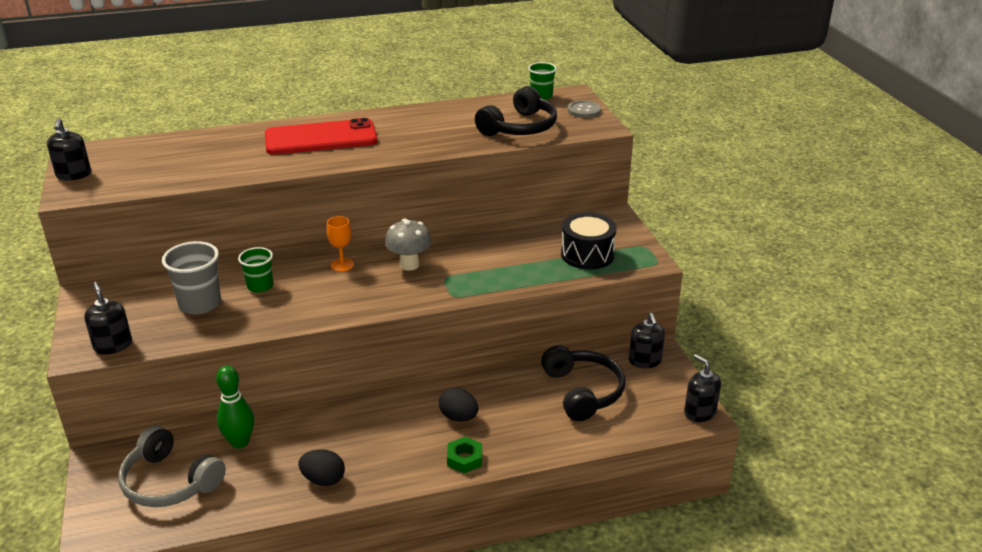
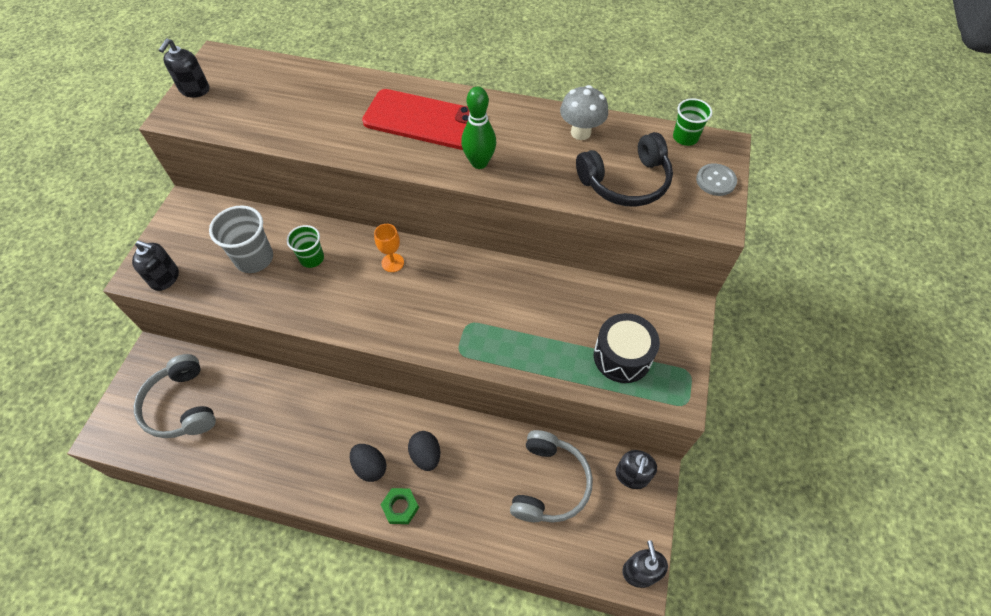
camera: 30 degrees right, 25 degrees up
black soap dispenser [84,281,132,355] -> black soap dispenser turned 105 degrees clockwise [132,241,179,291]
green bowling pin [216,366,254,448] -> green bowling pin moved to [461,87,496,169]
black egg [298,449,345,486] -> black egg moved to [350,444,386,482]
grey mushroom [385,219,432,271] -> grey mushroom moved to [560,85,608,140]
black headphones [541,345,625,421] -> grey headphones [510,430,593,523]

